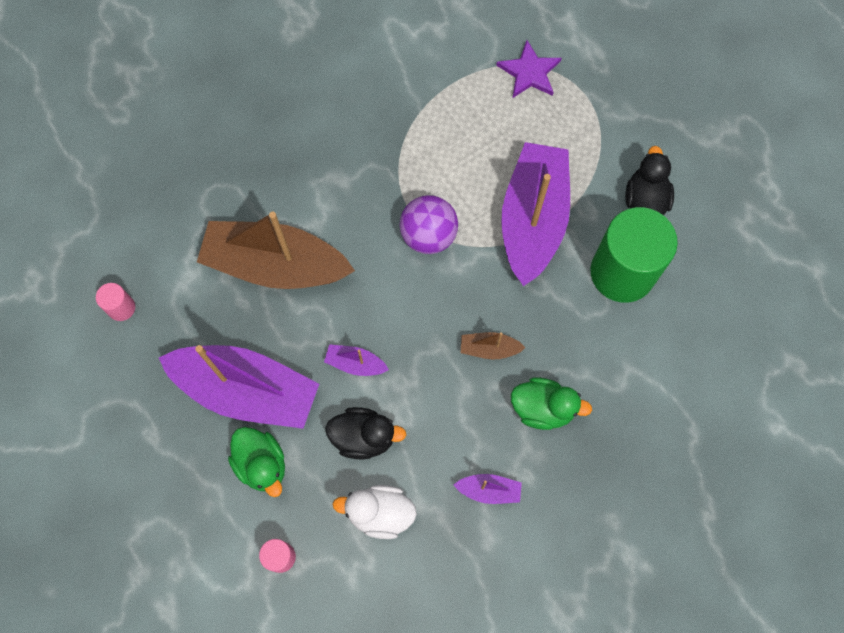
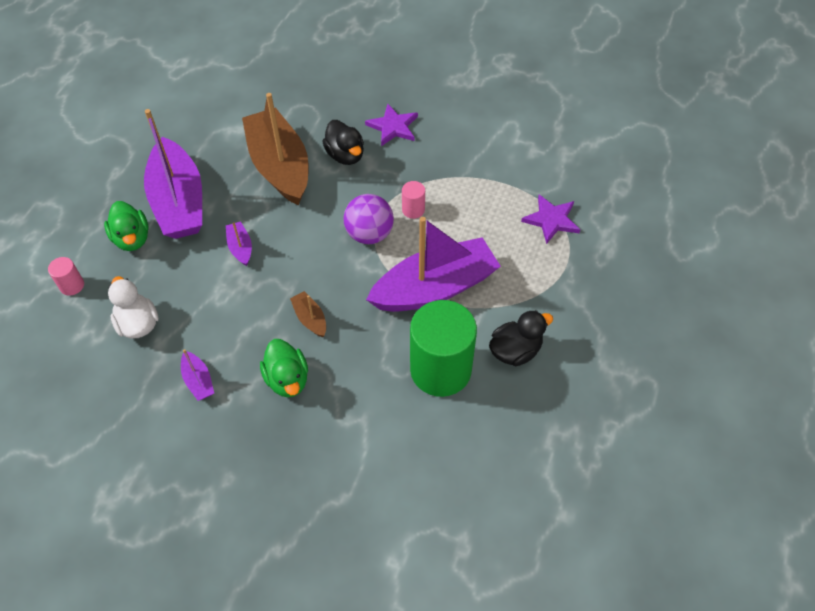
camera: 55 degrees right, 15 degrees down
pink cylinder [96,283,135,321] -> pink cylinder moved to [402,181,425,219]
green duck [228,427,285,497] -> green duck turned 45 degrees counterclockwise [104,201,149,251]
black duck [325,407,406,460] -> black duck moved to [322,120,364,165]
none -> purple star [365,104,418,146]

